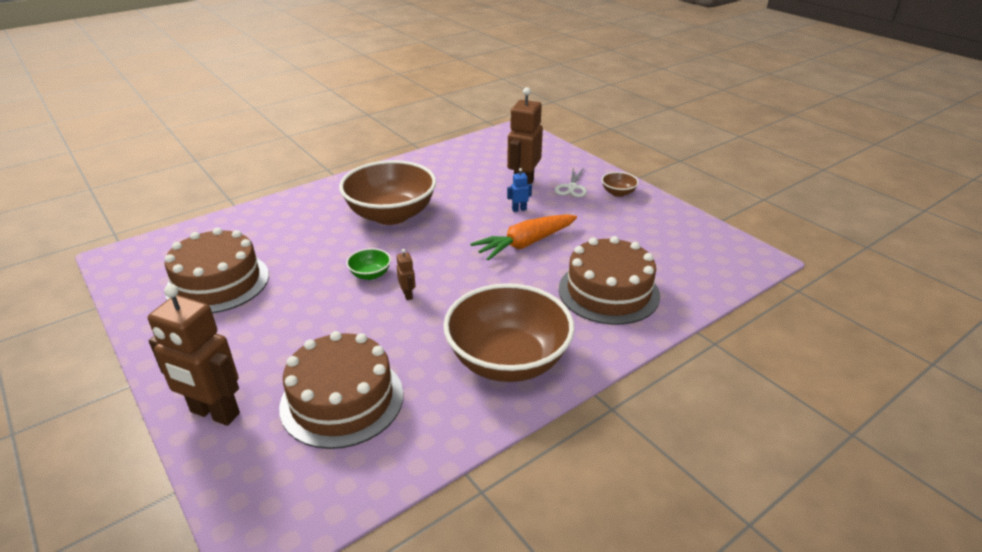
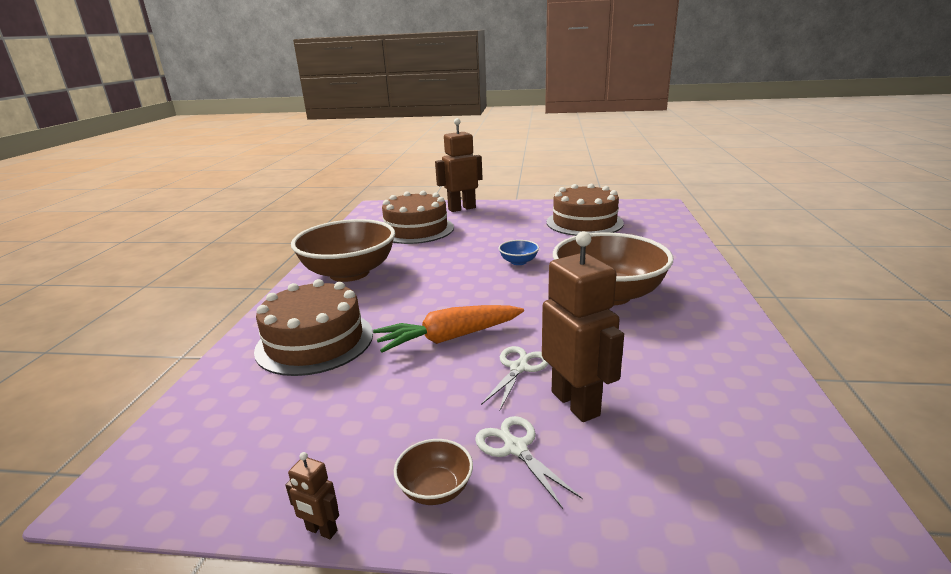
camera: 135 degrees right, 10 degrees down
green bowl [346,248,391,280] -> blue bowl [498,240,539,265]
brown robot [397,249,416,300] -> brown robot moved to [286,452,339,539]
orange carrot [470,214,577,261] -> orange carrot turned 120 degrees counterclockwise [373,305,524,352]
blue robot [507,168,532,212] -> white scissors [481,346,548,410]

